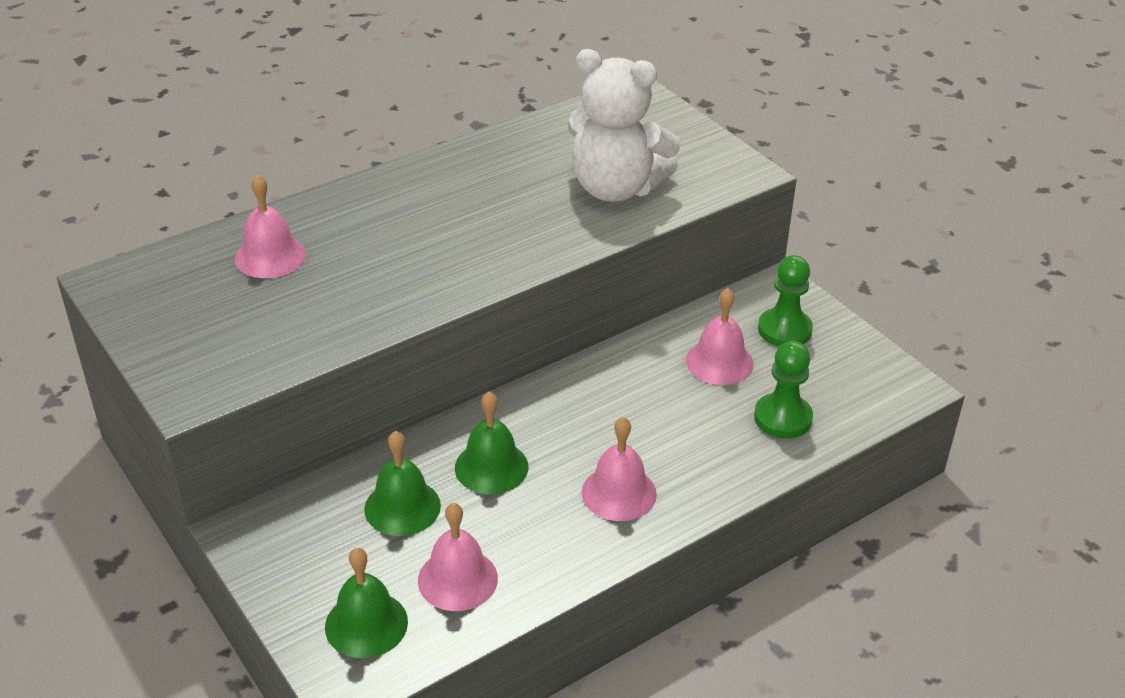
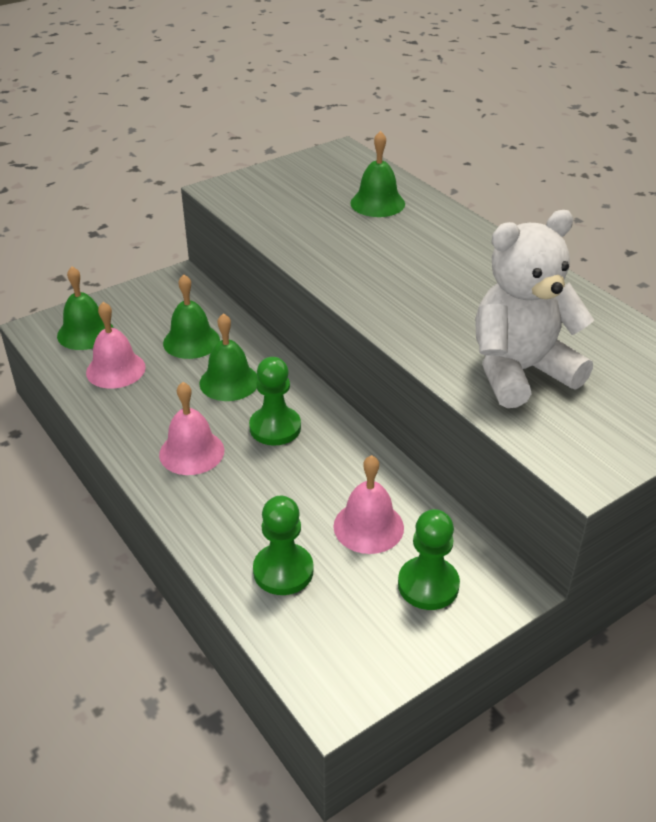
camera: 90 degrees right, 0 degrees up
pink bell [235,174,306,278] -> green bell [351,131,405,217]
white teddy bear [568,49,681,202] -> white teddy bear turned 45 degrees clockwise [475,210,594,408]
none -> green pawn [249,357,301,446]

